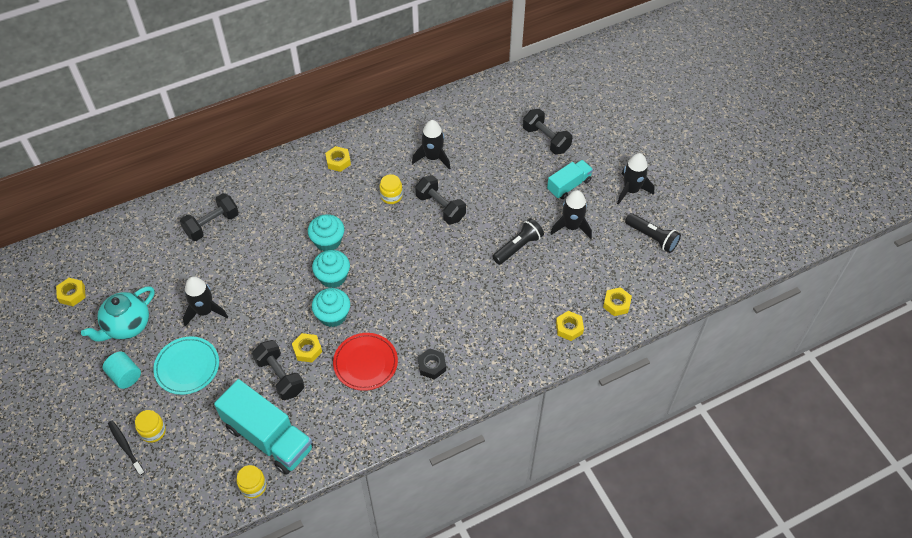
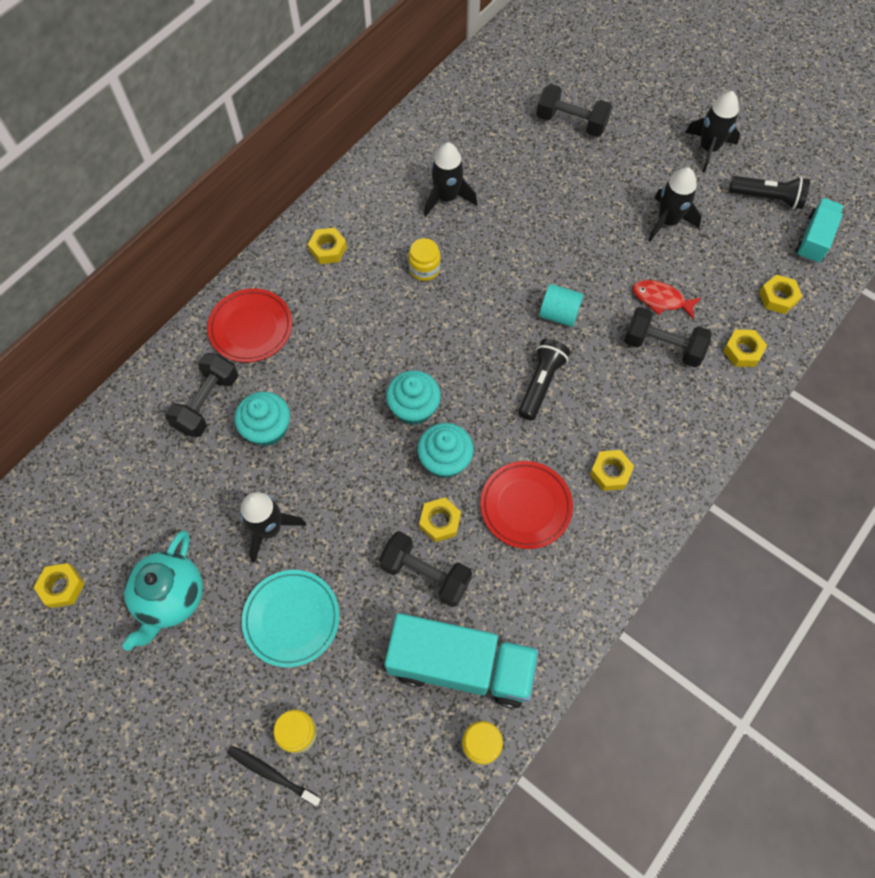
camera: 25 degrees left, 10 degrees up
turquoise cylinder [103,352,141,389] -> turquoise cylinder moved to [539,284,583,327]
turquoise cupcake [308,214,345,251] -> turquoise cupcake moved to [235,392,290,446]
black dumbbell [415,175,466,224] -> black dumbbell moved to [624,307,712,367]
black nut [418,348,446,380] -> yellow nut [590,450,634,491]
black flashlight [492,218,544,265] -> black flashlight moved to [518,339,570,420]
turquoise truck [547,160,593,199] -> turquoise truck moved to [795,198,844,263]
none -> red plate [207,288,292,362]
none -> red fish [633,280,701,320]

